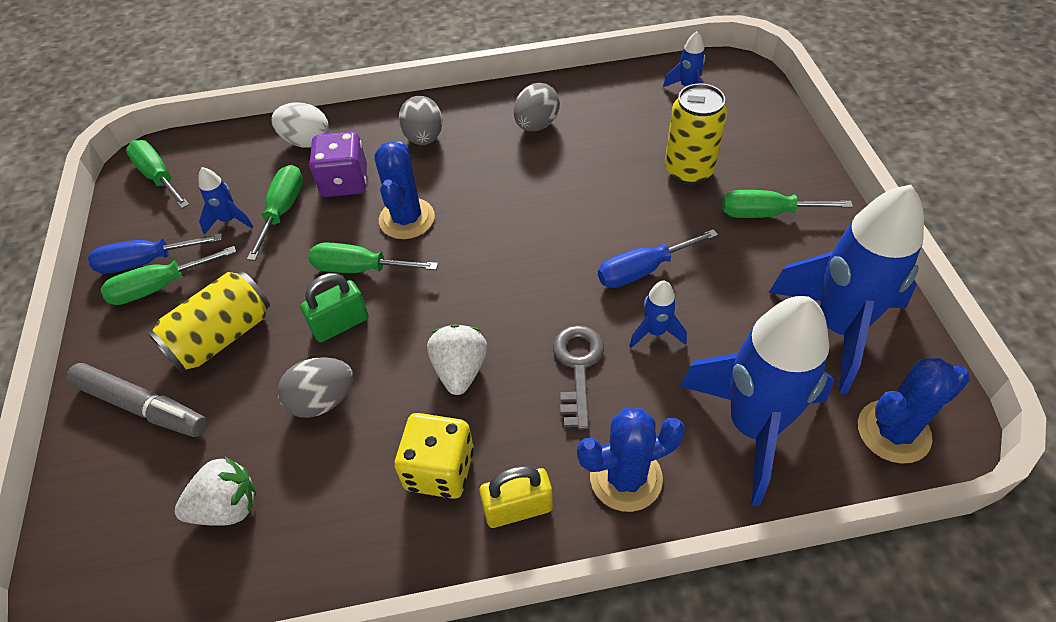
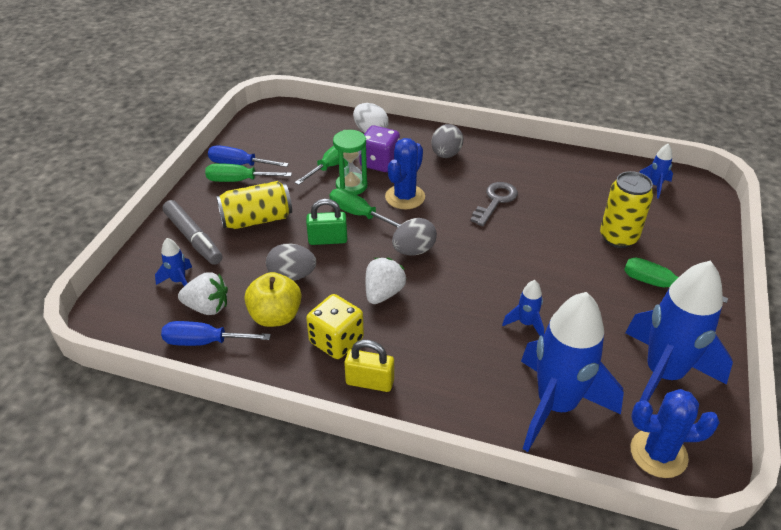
camera: 25 degrees right, 10 degrees down
green screwdriver [126,140,189,209] -> none
blue rocket [198,167,253,234] -> blue rocket moved to [155,238,192,286]
grey egg [514,83,560,131] -> grey egg moved to [392,218,437,256]
grey key [553,325,604,429] -> grey key moved to [471,182,518,226]
blue cactus [577,408,685,512] -> none
blue screwdriver [598,229,718,288] -> blue screwdriver moved to [161,321,271,346]
none -> yellow apple [244,272,301,327]
none -> green hourglass [333,130,367,195]

